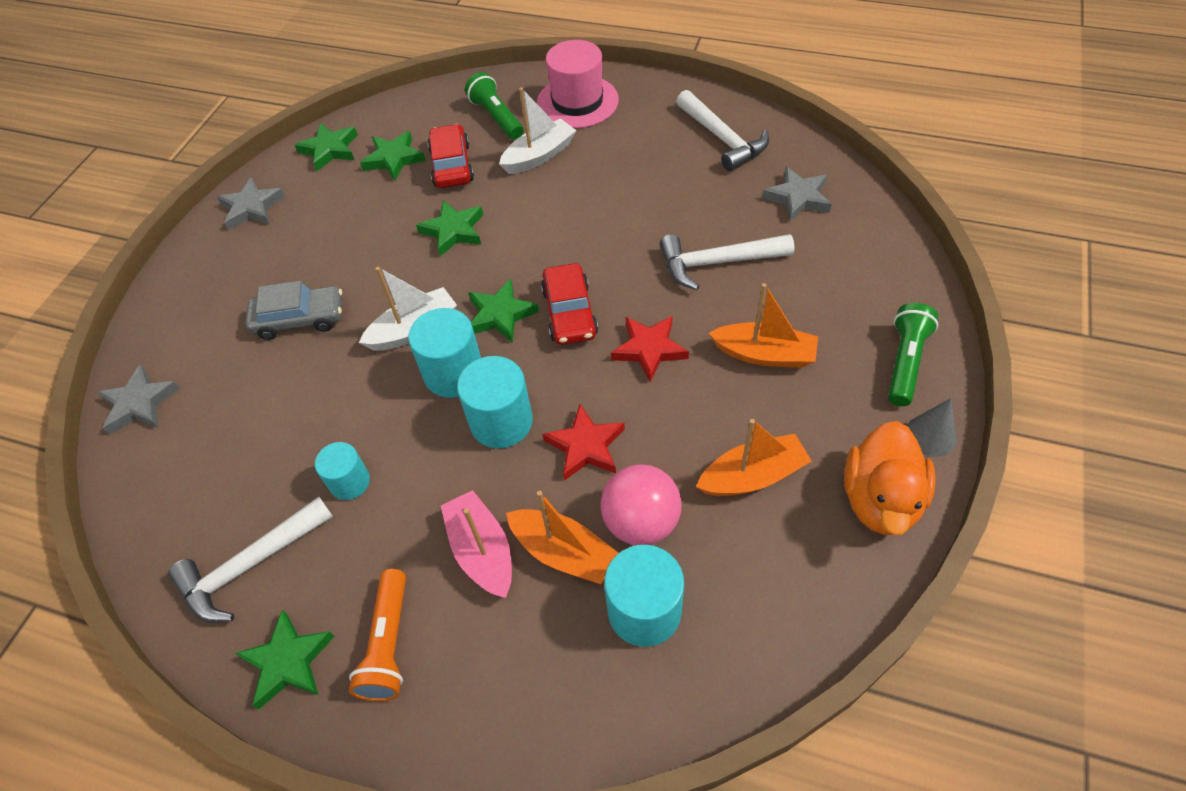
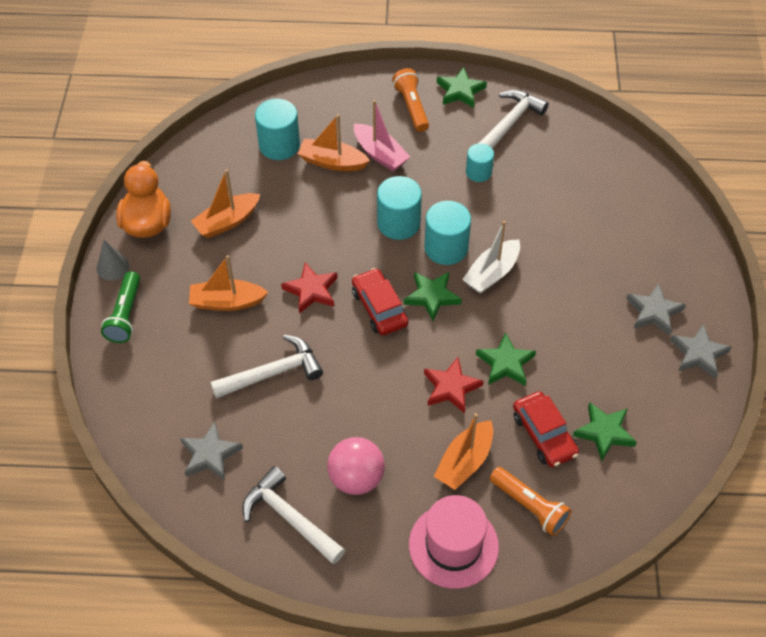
camera: 160 degrees right, 0 degrees up
grey star [97,365,180,435] -> grey star moved to [626,283,686,335]
grey car [245,281,342,340] -> none
green star [295,123,358,171] -> none
green flashlight [465,72,524,140] -> orange flashlight [490,467,572,536]
white boat [499,87,577,174] -> orange boat [433,413,493,490]
red star [543,404,625,481] -> red star moved to [424,357,483,414]
pink ball [601,464,682,545] -> pink ball moved to [327,437,385,495]

